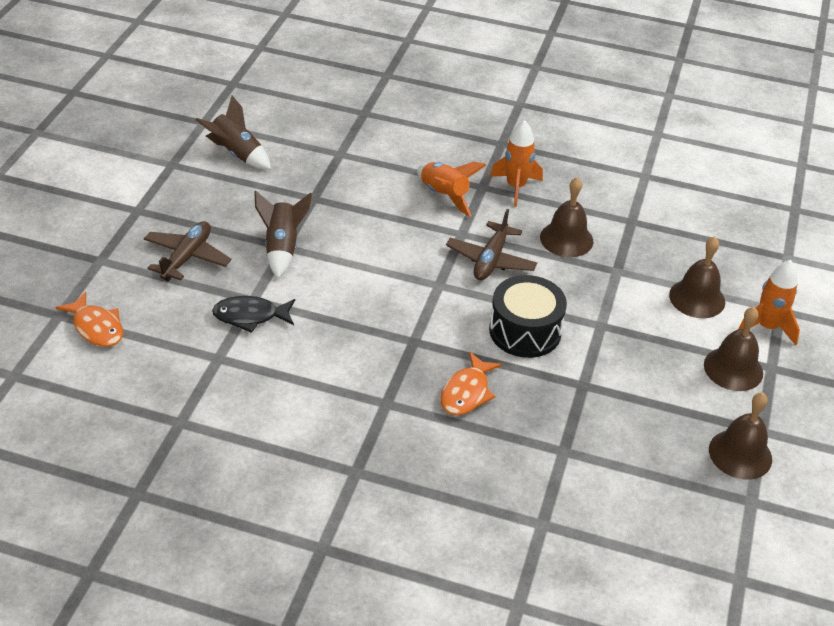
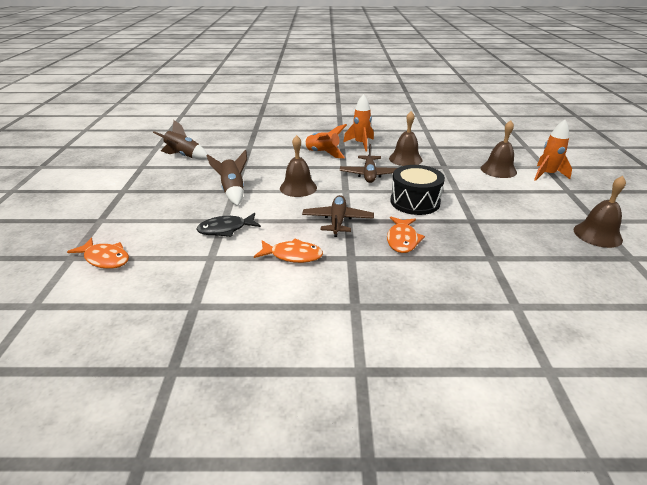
camera: 15 degrees left, 10 degrees down
brown plane [144,221,231,281] -> brown plane moved to [302,195,374,237]
brown bell [704,307,763,391] -> brown bell moved to [280,135,317,197]
none -> orange fish [254,238,323,263]

